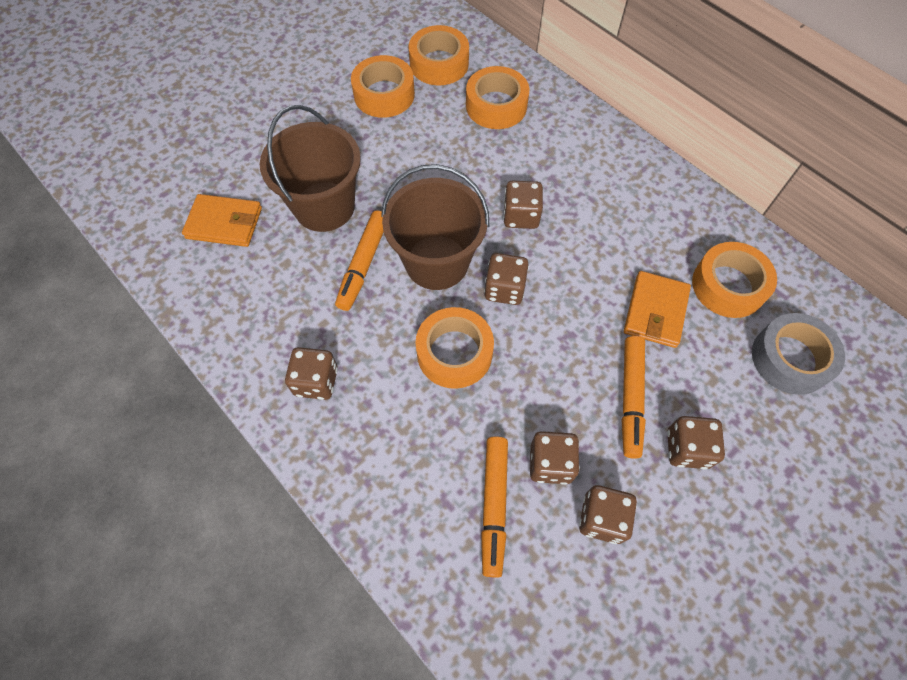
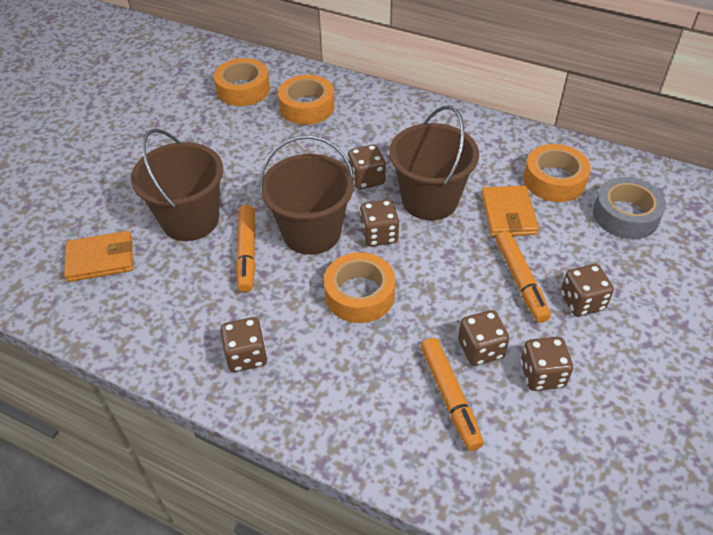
camera: 20 degrees left, 15 degrees down
orange tape [351,55,415,118] -> none
none -> brown bucket [389,106,479,220]

